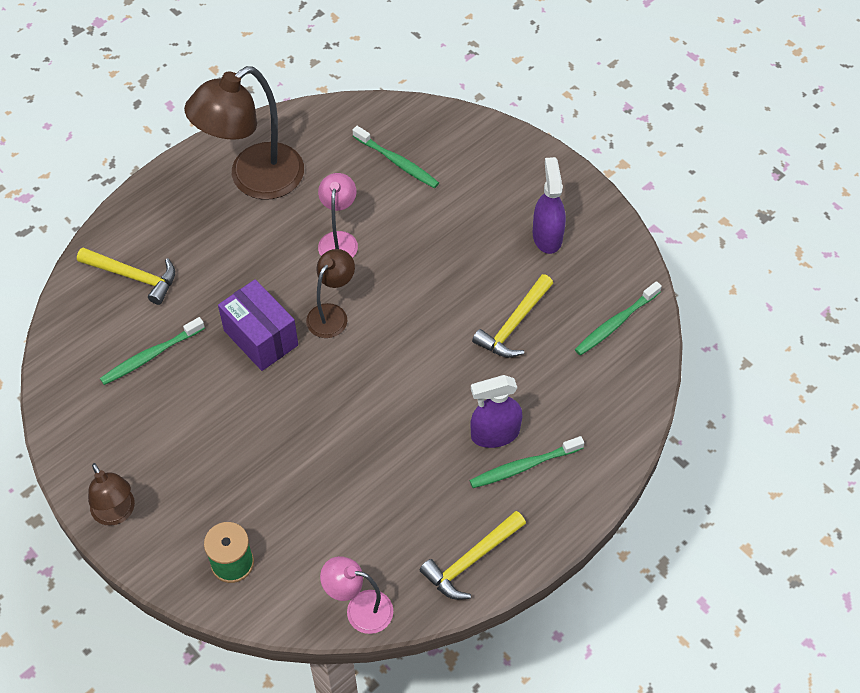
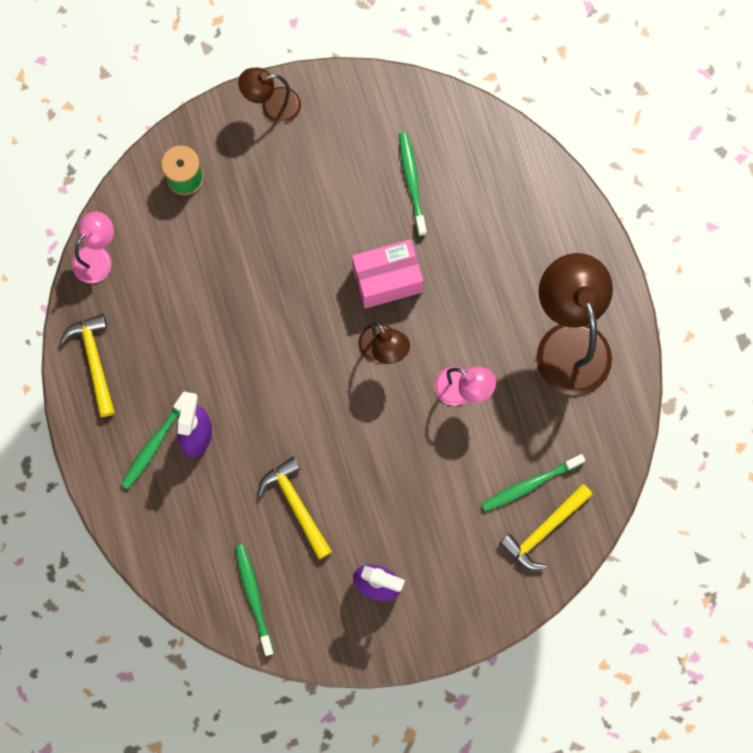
camera: 115 degrees right, 20 degrees up
yellow hammer [77,248,175,305] -> yellow hammer moved to [499,484,593,570]
purple box [218,279,298,371] -> pink box [352,239,423,309]
green toothbrush [470,436,584,488] -> green toothbrush turned 150 degrees counterclockwise [121,392,185,489]

